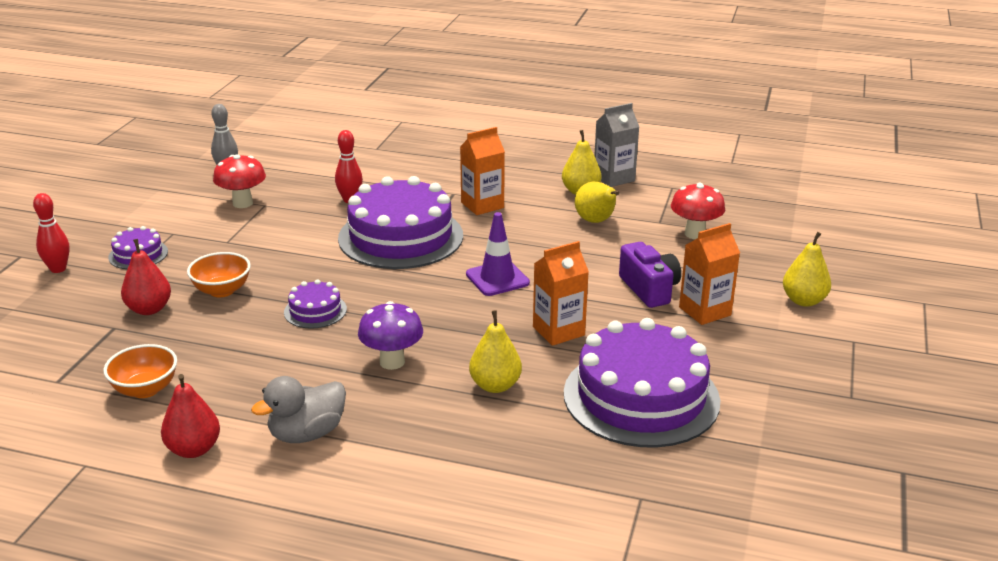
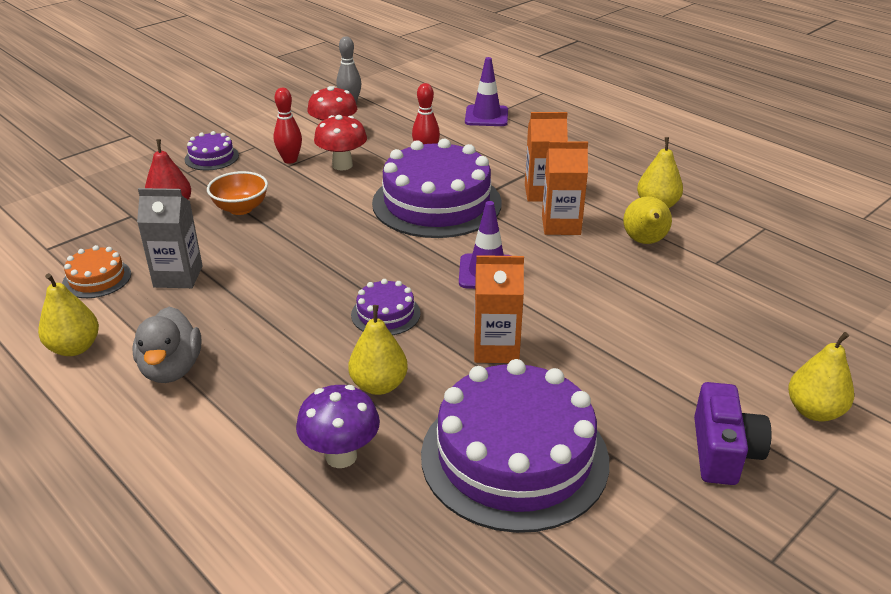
camera: 30 degrees right, 5 degrees up
red bowling pin [33,193,69,273] -> red bowling pin moved to [274,88,302,164]
orange bowl [103,344,177,398] -> orange cake [62,245,131,298]
red pear [161,374,220,458] -> yellow pear [38,273,99,356]
grey duck [251,376,346,443] -> grey duck turned 90 degrees counterclockwise [132,307,201,383]
purple cake [284,279,347,329] -> purple cake moved to [351,279,421,335]
purple mushroom [358,301,423,370] -> purple mushroom moved to [296,385,380,468]
grey carton [594,103,639,187] -> grey carton moved to [137,188,203,288]
purple camera [619,242,681,308] -> purple camera moved to [694,382,772,485]
red mushroom [671,183,725,239] -> red mushroom moved to [314,115,367,170]
orange carton [679,223,740,325] -> orange carton moved to [542,141,588,235]
none -> purple traffic cone [465,57,508,126]

